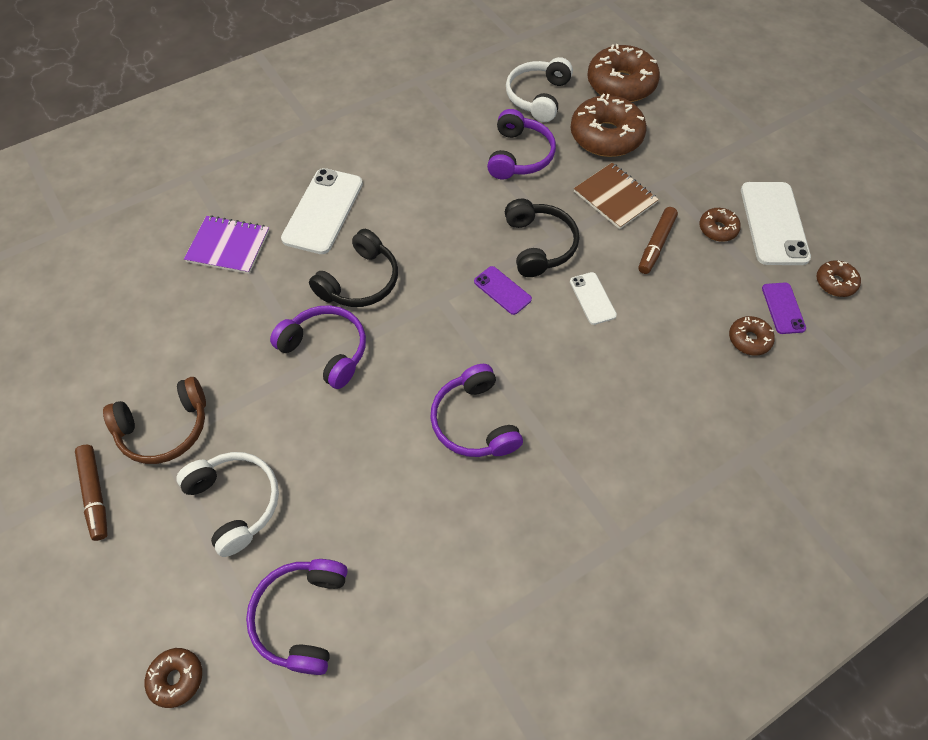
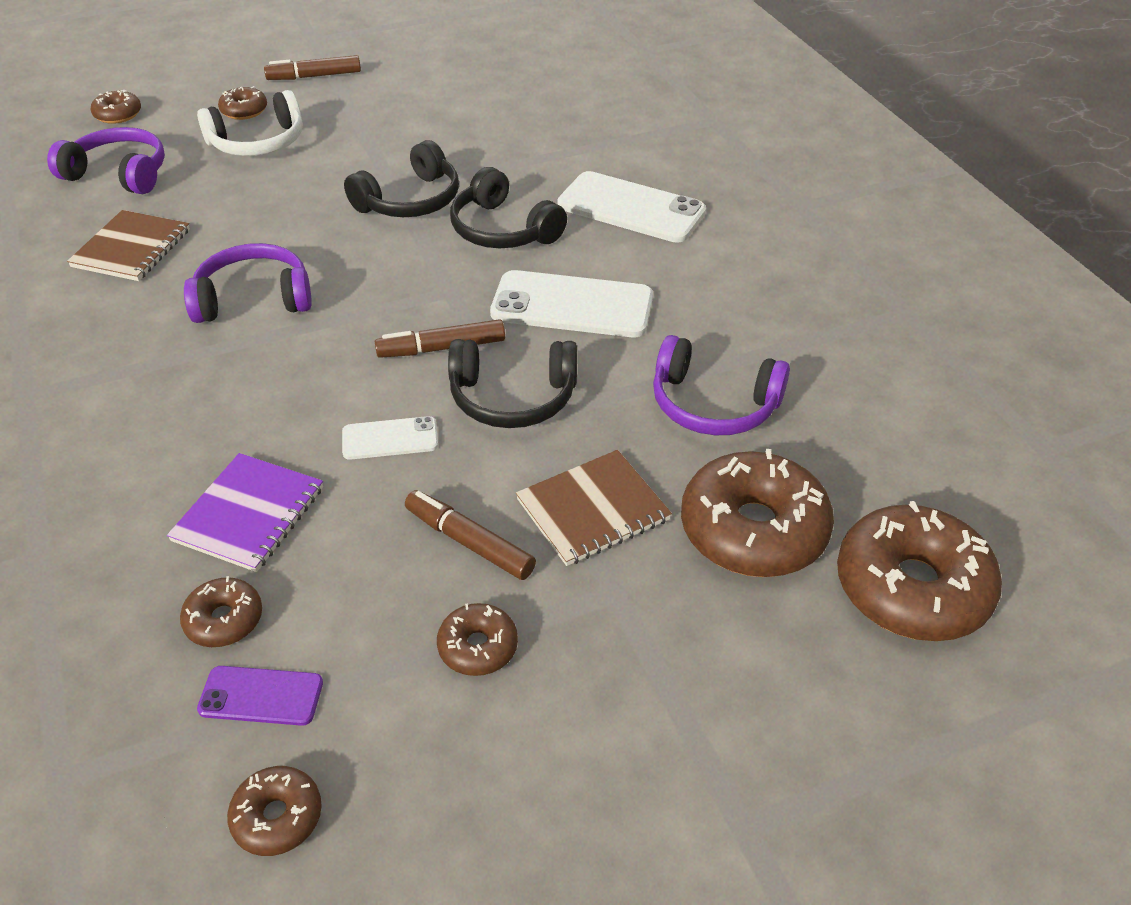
camera: 100 degrees right, 15 degrees down
brown headphones [103,377,206,464] -> none
purple notebook [184,215,269,274] -> purple notebook moved to [167,453,323,572]
purple headphones [270,306,366,389] -> black headphones [344,140,459,217]
purple phone [474,266,532,315] -> brown marker [375,319,505,358]
white headphones [506,57,573,122] -> none
white phone [741,182,811,265] -> white phone moved to [490,270,653,337]
none -> brown notebook [67,210,190,281]
none -> brown donut [218,86,267,120]

